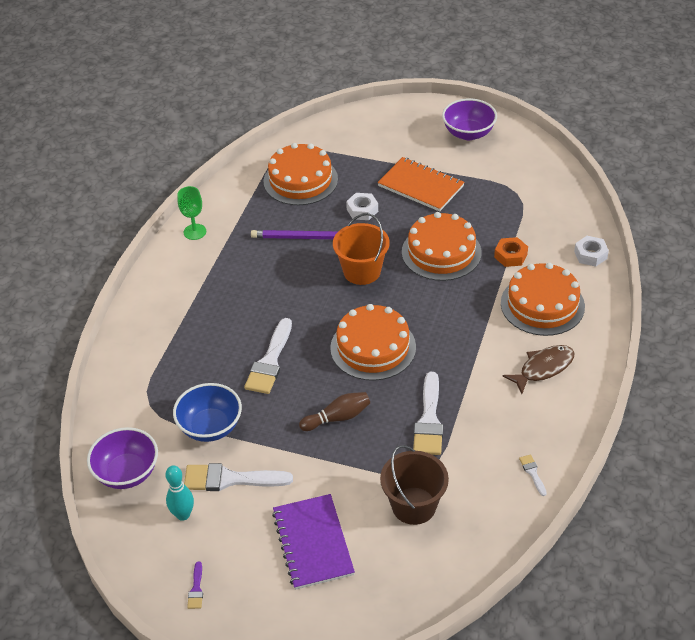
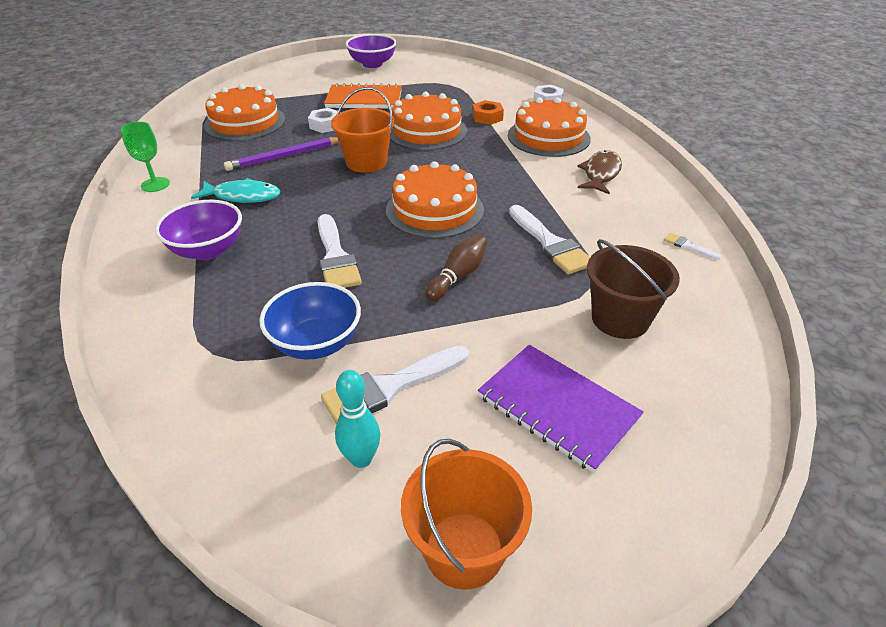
camera: 35 degrees left, 5 degrees down
purple bowl [87,427,158,489] -> purple bowl moved to [155,200,242,260]
purple brush [187,561,203,609] -> orange bucket [401,439,532,590]
none -> turquoise fish [191,178,280,203]

